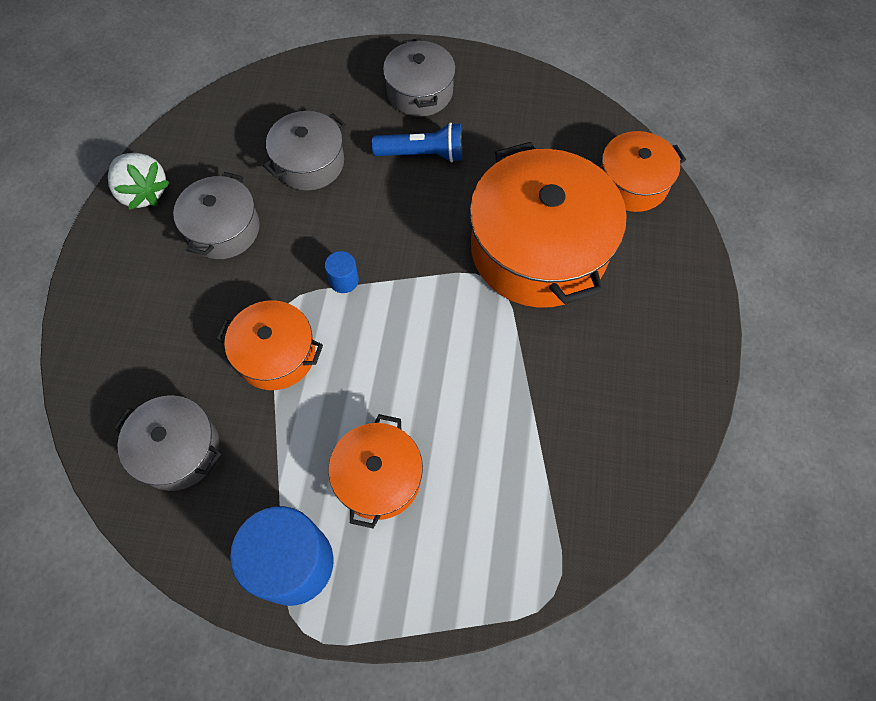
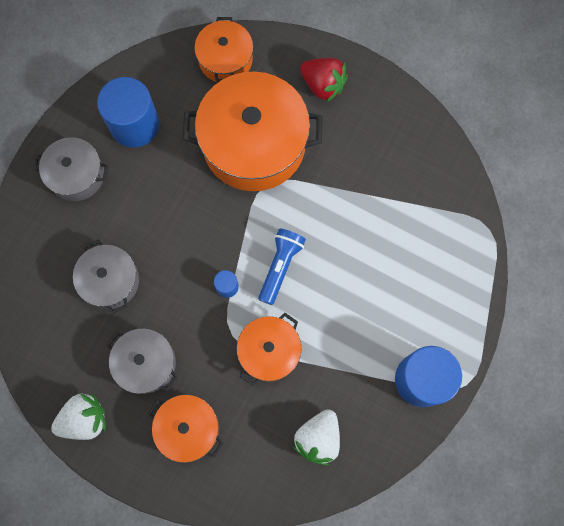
camera: 70 degrees left, 10 degrees up
grey pot [114,395,221,491] -> white strawberry [293,409,340,465]
orange pot [329,414,423,529] -> orange pot moved to [148,395,224,463]
blue flashlight [372,122,462,162] -> blue flashlight moved to [258,229,306,305]
none -> blue cylinder [97,77,160,148]
none -> red strawberry [300,58,348,102]

